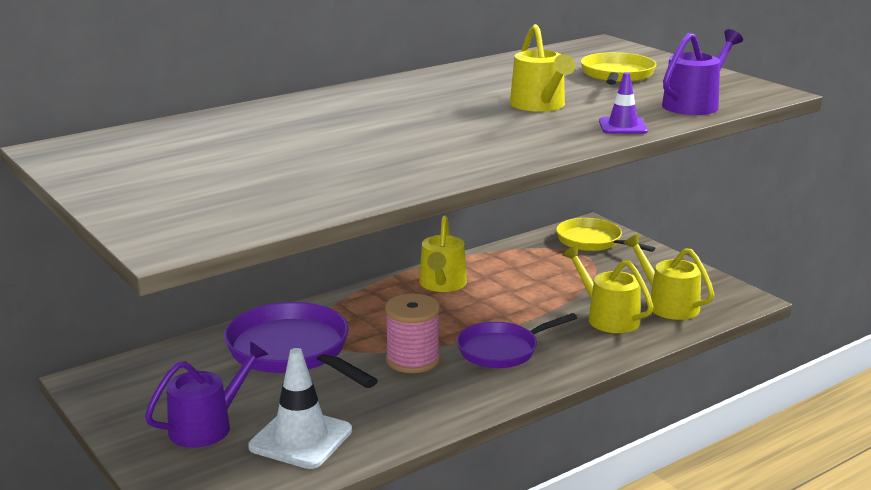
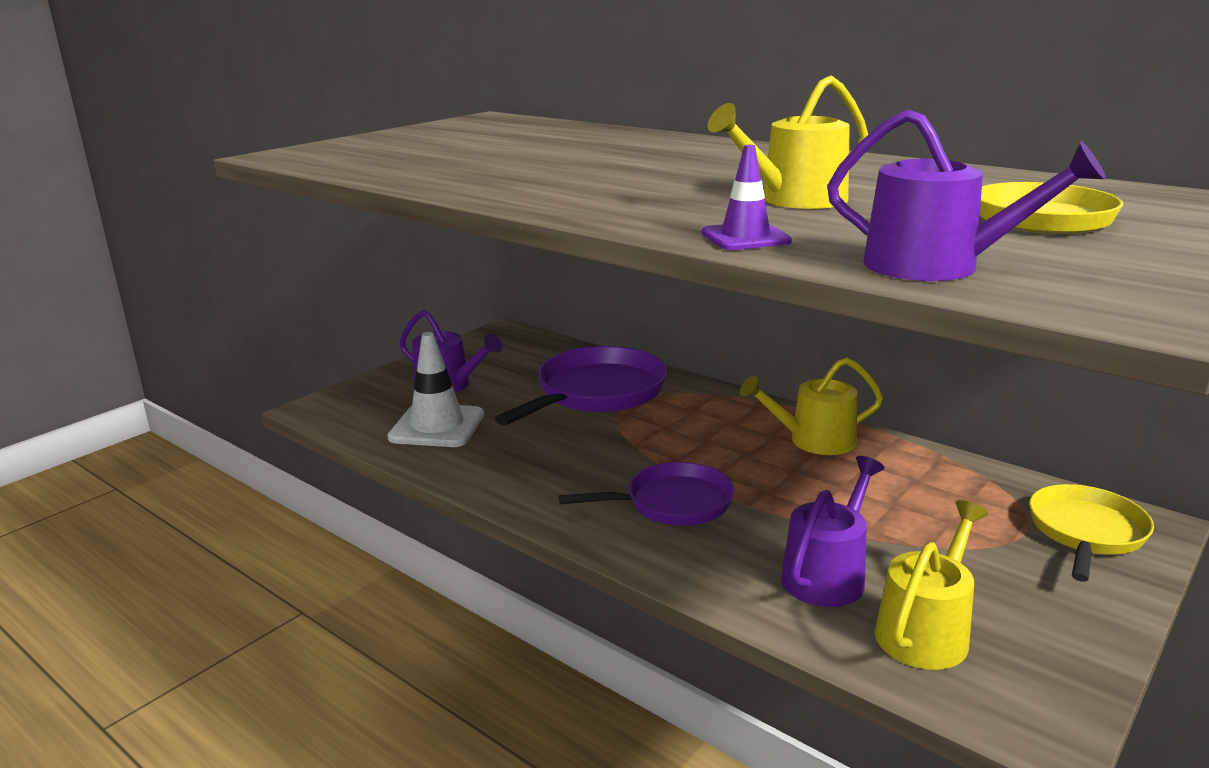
camera: 75 degrees right, 0 degrees up
pink spool [385,293,440,373] -> none
purple pan [457,313,577,368] -> purple pan turned 120 degrees clockwise [558,462,734,526]
yellow watering can [562,245,653,333] -> purple watering can [781,456,885,607]

